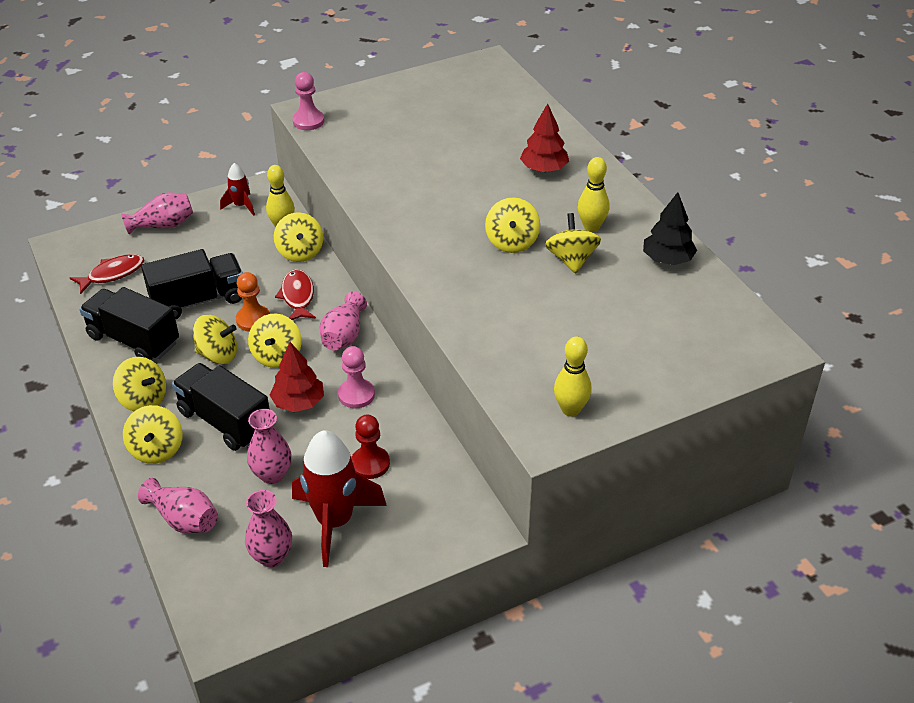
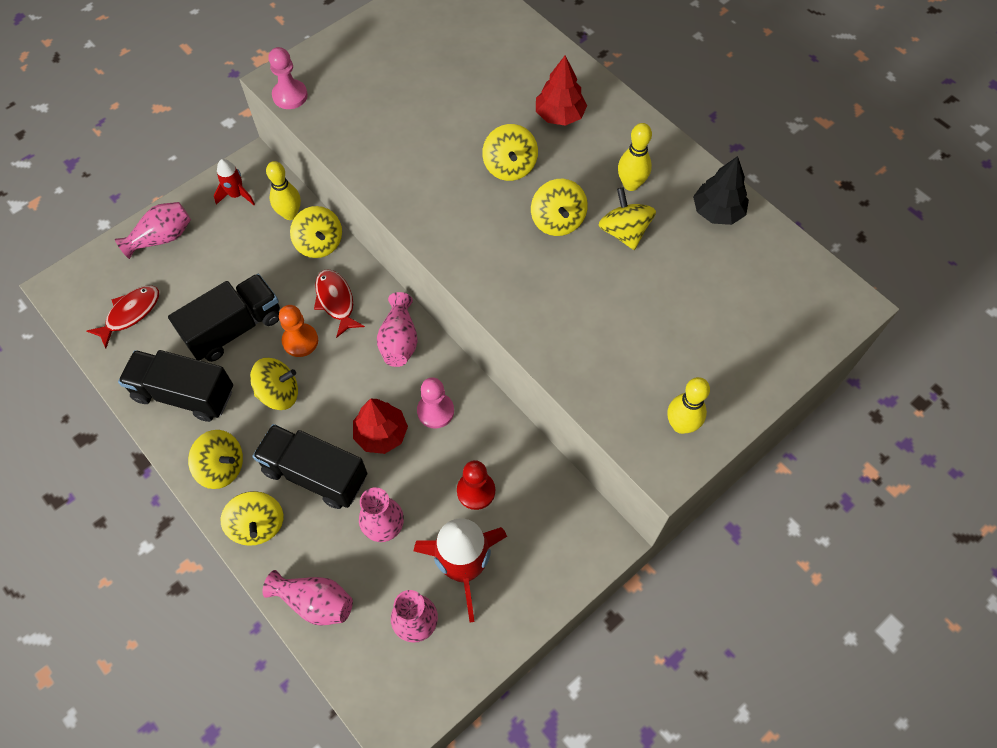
camera: 15 degrees left, 20 degrees up
yellow spinning top [248,314,302,368] -> yellow spinning top moved to [482,124,538,181]

